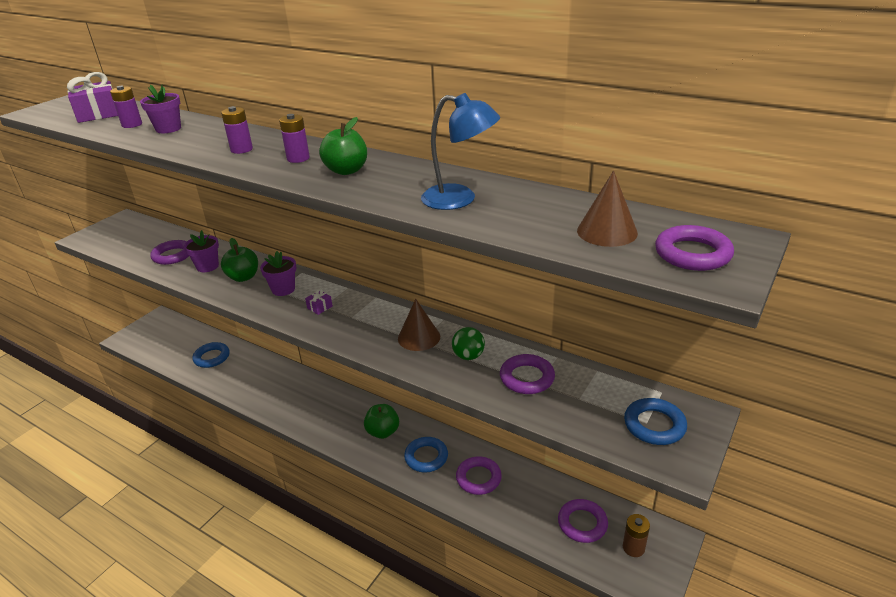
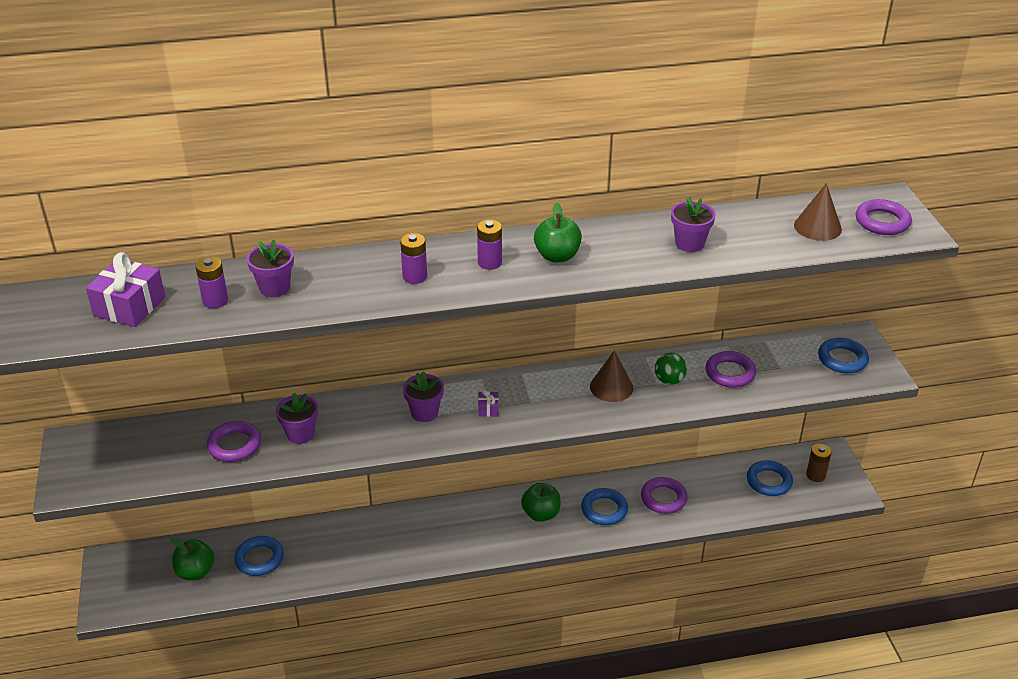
camera: 45 degrees left, 5 degrees up
green apple [221,238,258,282] -> green apple moved to [171,538,215,580]
blue lamp [421,93,500,210] -> purple flower pot [671,196,716,252]
purple ring [558,499,608,543] -> blue ring [747,460,793,496]

